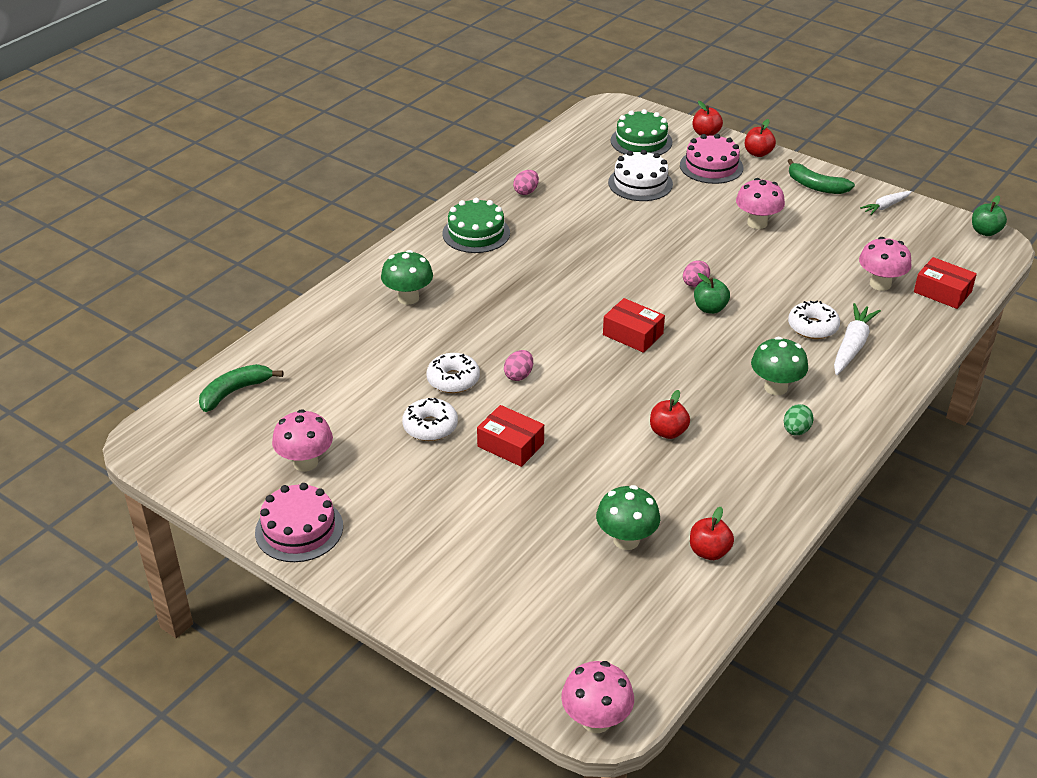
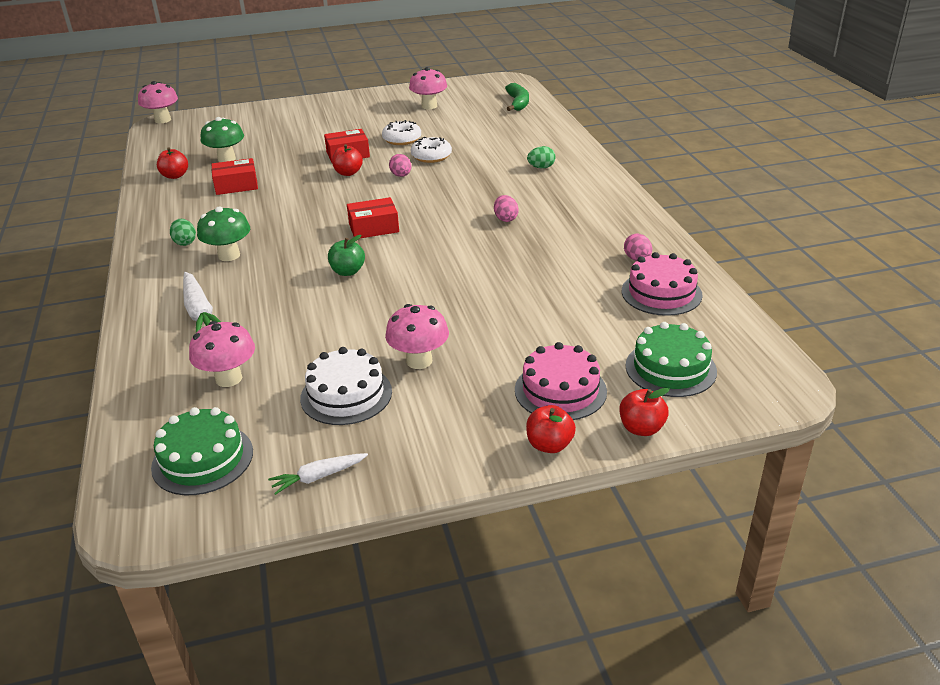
camera: 130 degrees right, 5 degrees down
pink cake [255,483,343,562] -> pink cake moved to [622,252,703,316]
green mushroom [381,250,433,305] -> green egg [527,146,556,168]
green cake [442,198,510,253] -> green cake moved to [151,407,253,495]
white cake [608,150,673,201] -> white cake moved to [300,347,392,425]
red apple [650,390,690,439] -> red apple moved to [332,144,363,176]
pink egg [683,260,710,287] -> pink egg moved to [494,195,519,222]
green banana [788,159,855,194] -> none
white donut [788,301,840,339] -> none
white carrot [860,191,912,215] -> white carrot turned 120 degrees counterclockwise [268,453,368,495]
red box [914,257,977,309] -> red box moved to [212,158,258,195]
green apple [972,195,1007,236] -> none

